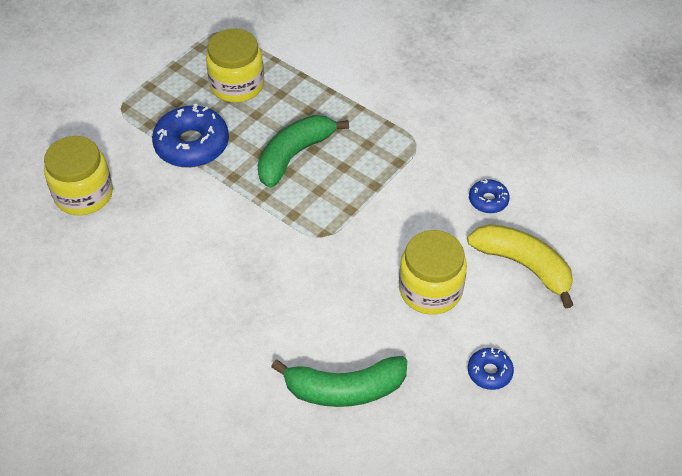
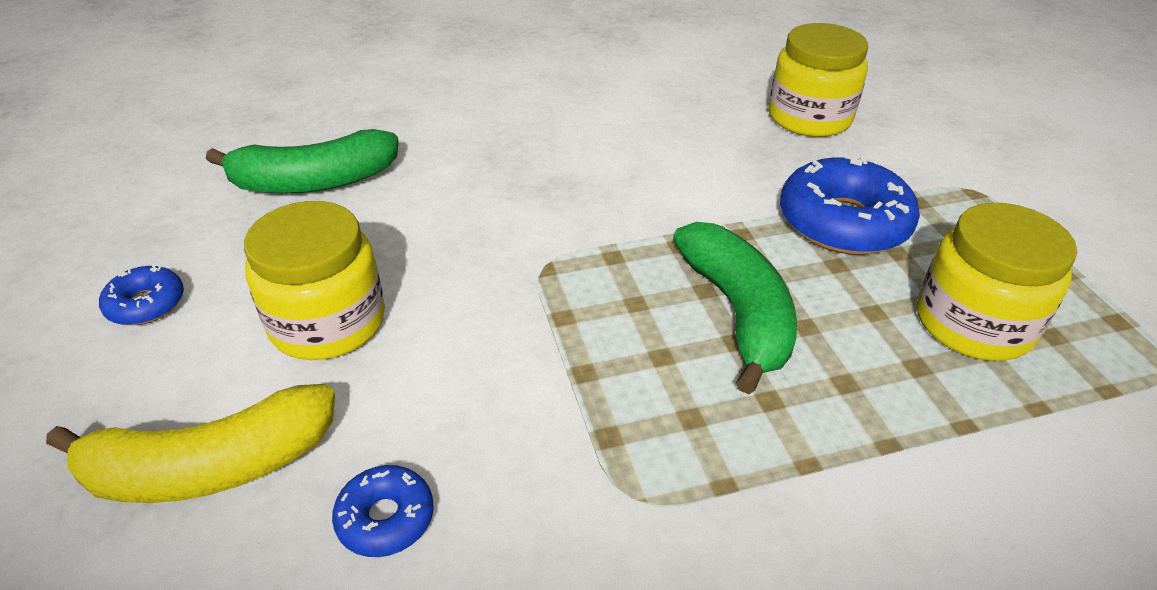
camera: 125 degrees right, 10 degrees down
green banana [271,356,407,407] -> green banana turned 135 degrees counterclockwise [206,129,399,194]

